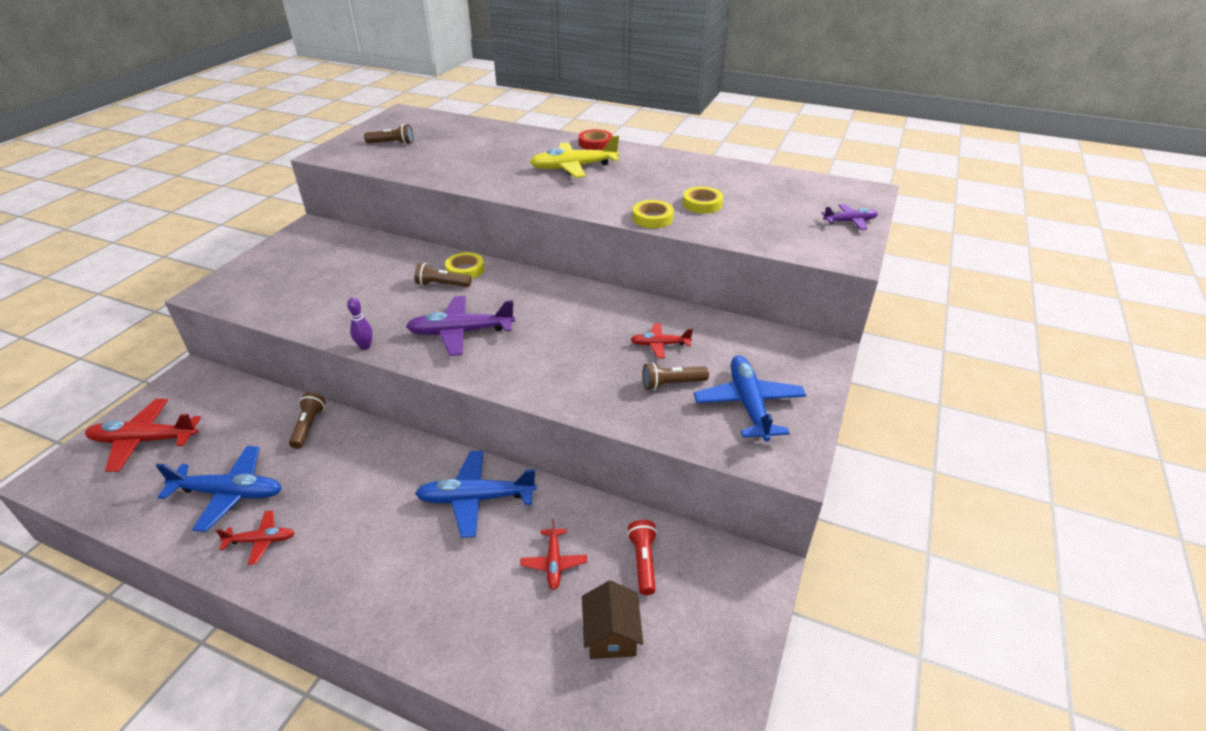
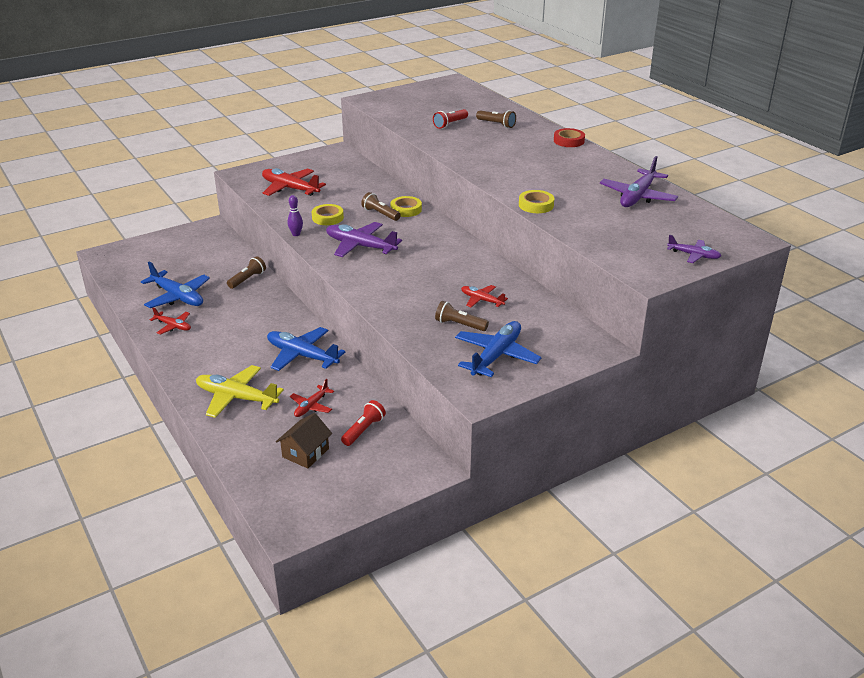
camera: 35 degrees right, 5 degrees down
red plane [85,399,201,472] -> red plane moved to [262,168,326,196]
brown flashlight [364,124,414,145] -> brown flashlight moved to [476,110,516,128]
yellow plane [530,135,619,178] -> yellow plane moved to [196,365,284,418]
yellow tape [683,187,723,213] -> yellow tape moved to [312,204,344,225]
none -> red flashlight [433,109,468,129]
none -> purple plane [600,156,678,207]

